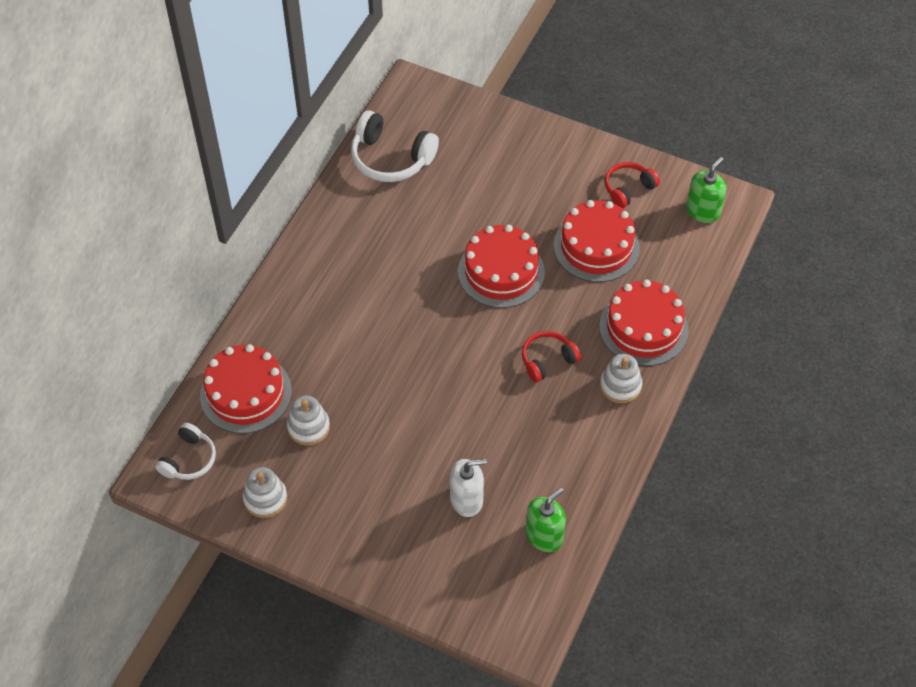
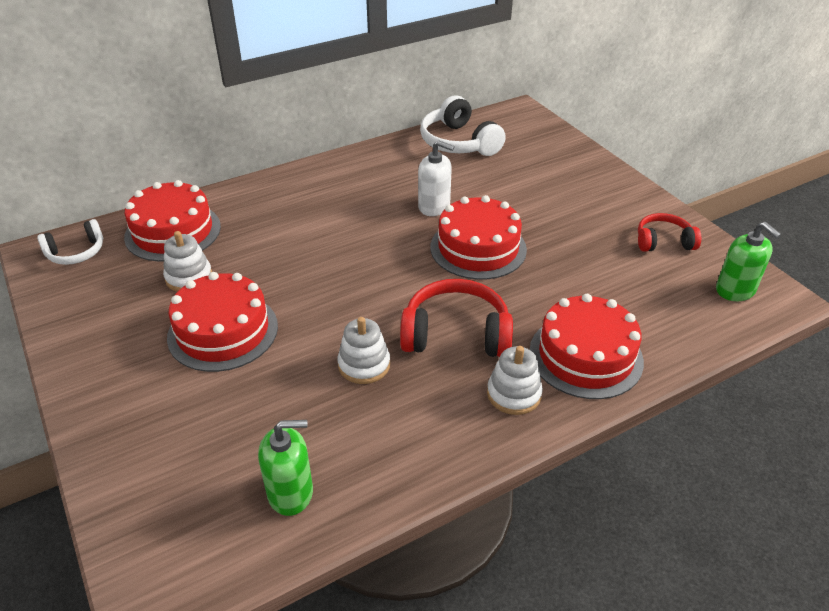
camera: 35 degrees right, 15 degrees down
white stacking toy [243,467,287,518] -> white stacking toy moved to [338,317,390,384]
white soap dispenser [450,459,487,517] -> white soap dispenser moved to [418,140,454,216]
red headphones [522,331,581,382] -> red headphones [400,279,513,357], size x1.63
red cake [554,200,640,282] -> red cake moved to [167,272,278,372]
green soap dispenser [686,157,726,223] -> green soap dispenser turned 75 degrees clockwise [716,222,781,301]

